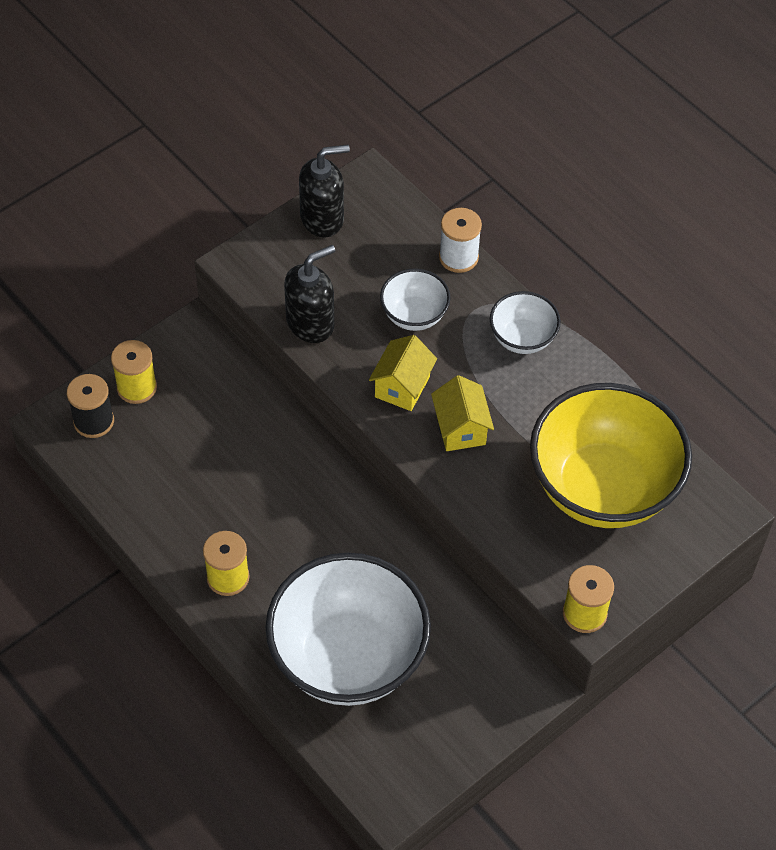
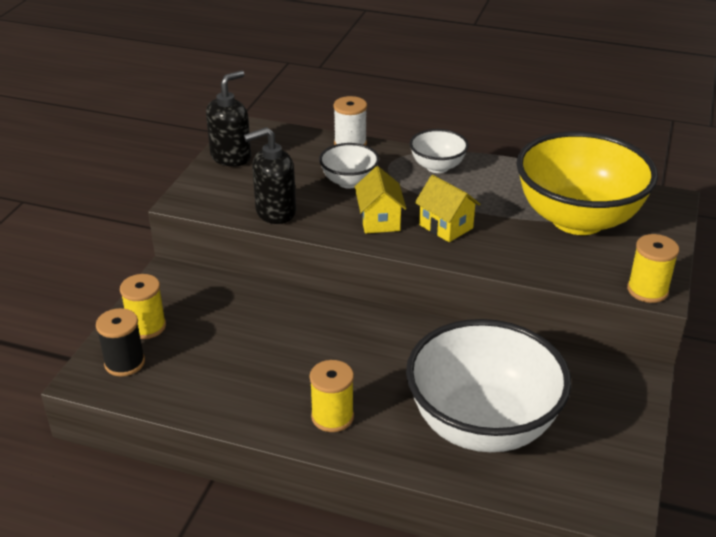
camera: 30 degrees left, 20 degrees down
black soap dispenser [284,245,335,343] -> black soap dispenser turned 135 degrees counterclockwise [244,127,296,224]

